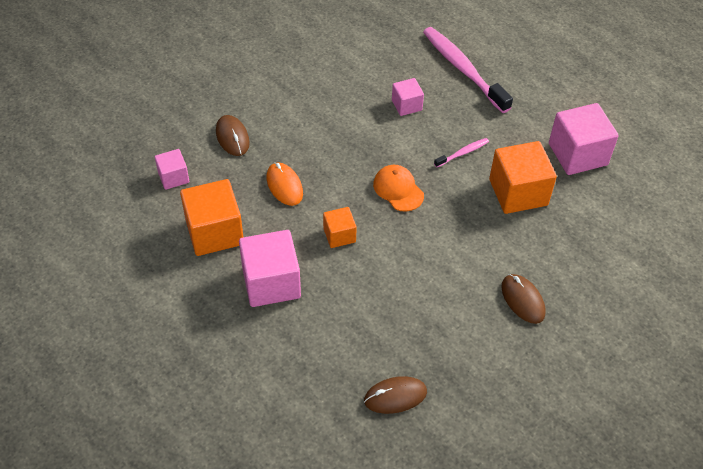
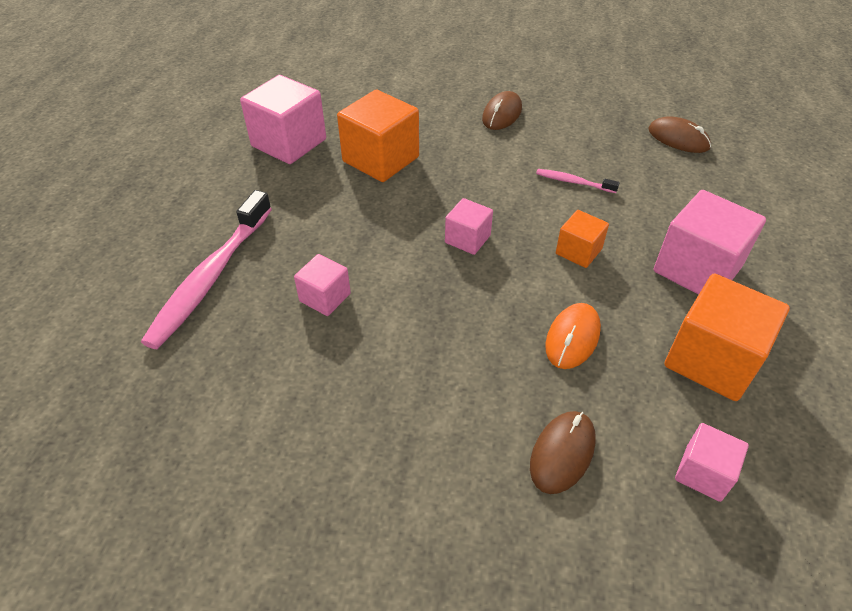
camera: 125 degrees left, 5 degrees down
orange cap [373,165,424,212] -> pink cube [445,198,493,255]
pink toothbrush [434,138,489,168] -> pink toothbrush moved to [536,169,620,193]

